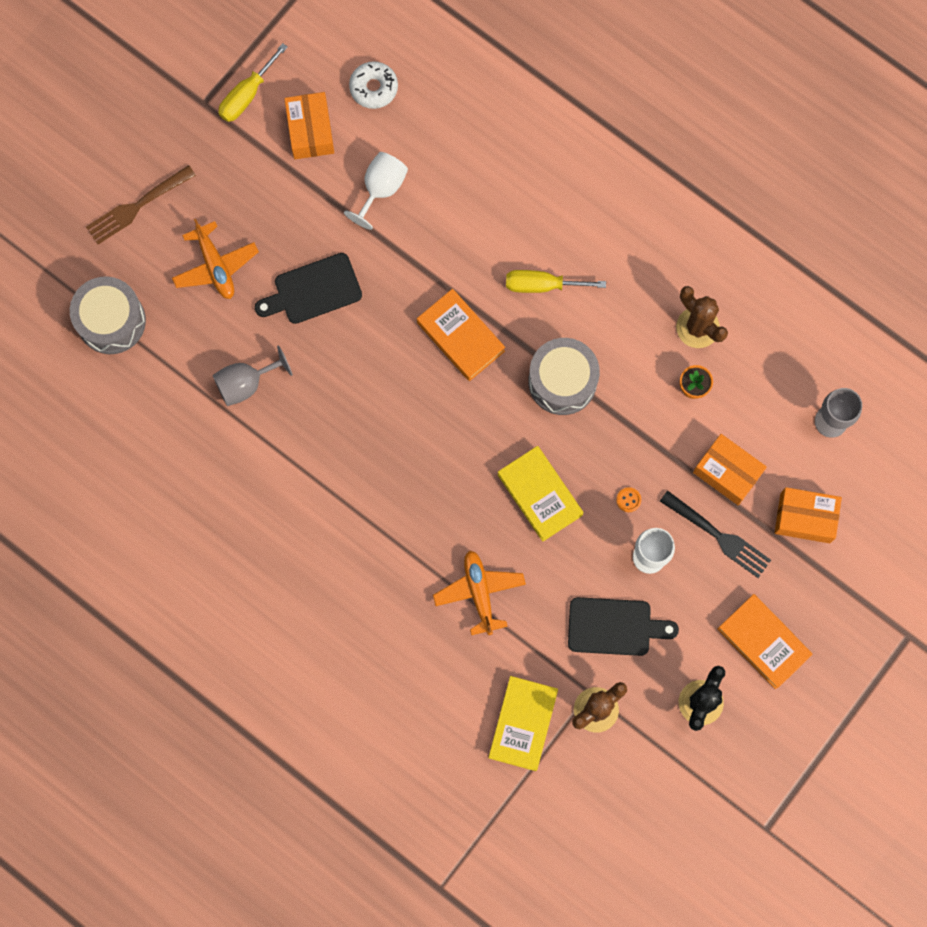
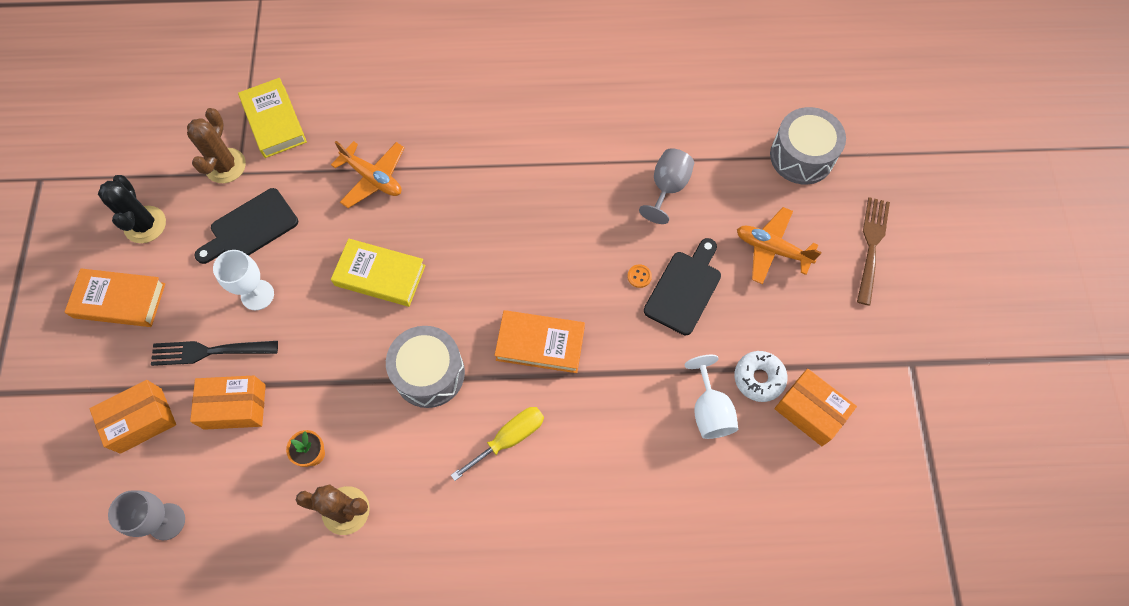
camera: 140 degrees right, 10 degrees down
yellow screwdriver [219,43,288,122] -> none
white donut [349,61,398,109] -> white donut moved to [735,351,787,402]
orange button [616,487,641,512] -> orange button moved to [627,264,652,288]

